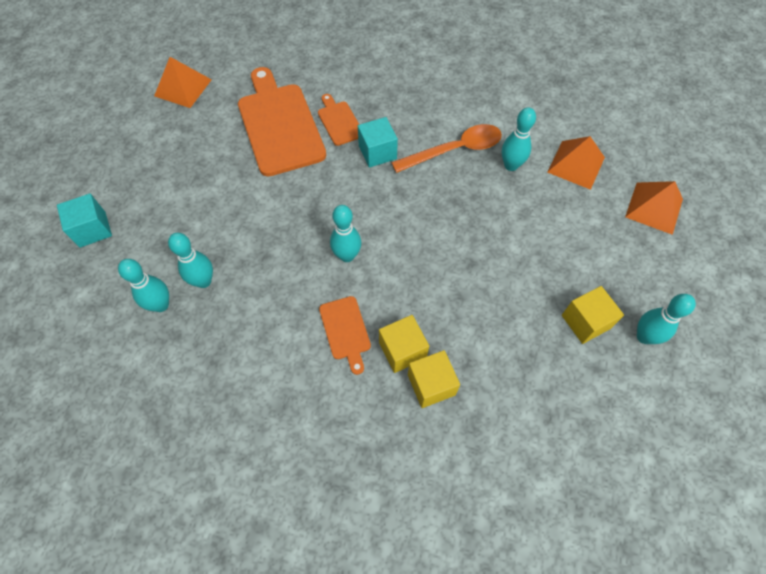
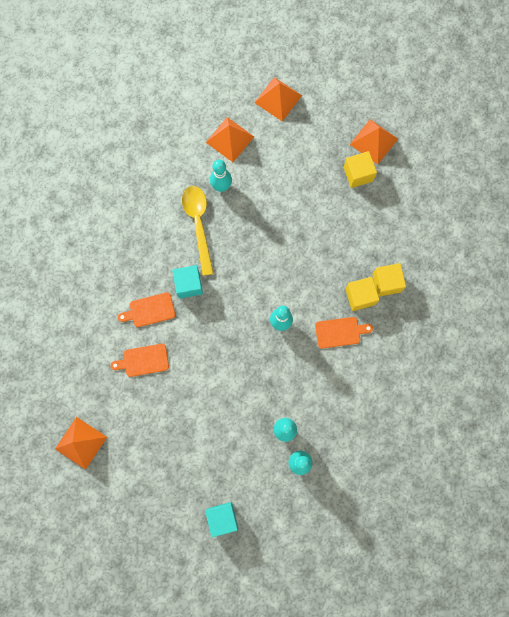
camera: 80 degrees left, 15 degrees up
orange cutting board [238,67,326,176] -> orange cutting board [110,344,169,377], size x0.48
orange spoon [391,124,502,173] -> yellow spoon [182,186,214,276]
turquoise bowling pin [637,294,696,344] -> orange pyramid [350,119,398,165]

